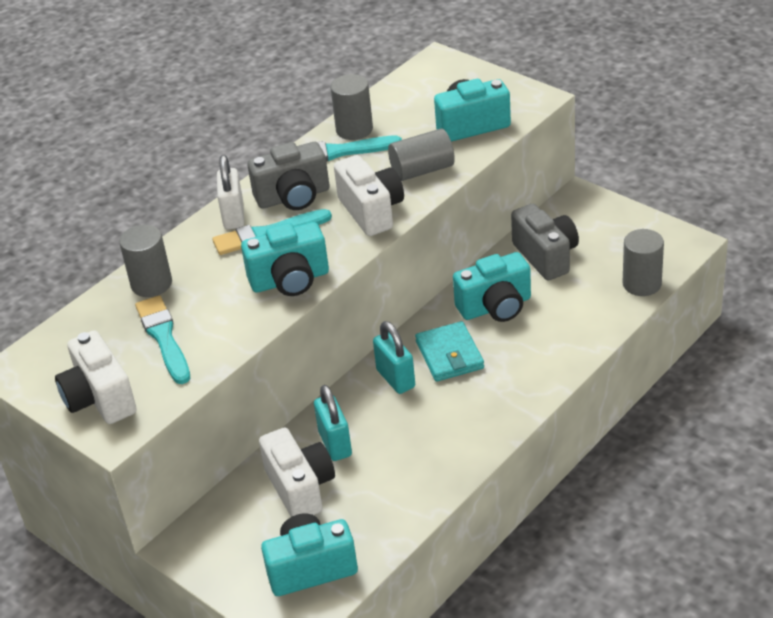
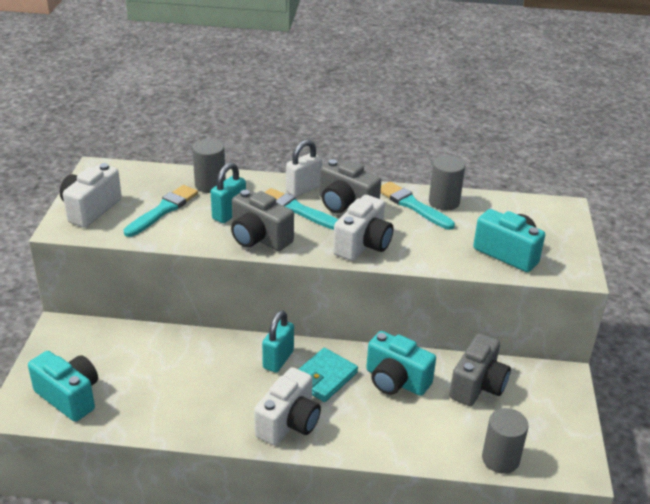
camera: 50 degrees right, 5 degrees down
turquoise camera [241,222,329,296] -> grey camera [231,189,294,251]
white camera [259,428,335,517] -> white camera moved to [254,367,321,445]
turquoise padlock [314,385,352,461] -> turquoise padlock moved to [211,163,246,223]
grey cylinder [388,129,455,181] -> none

